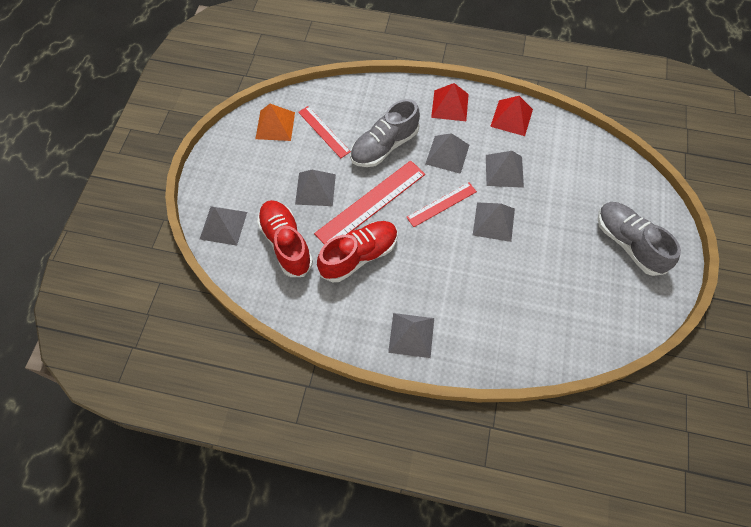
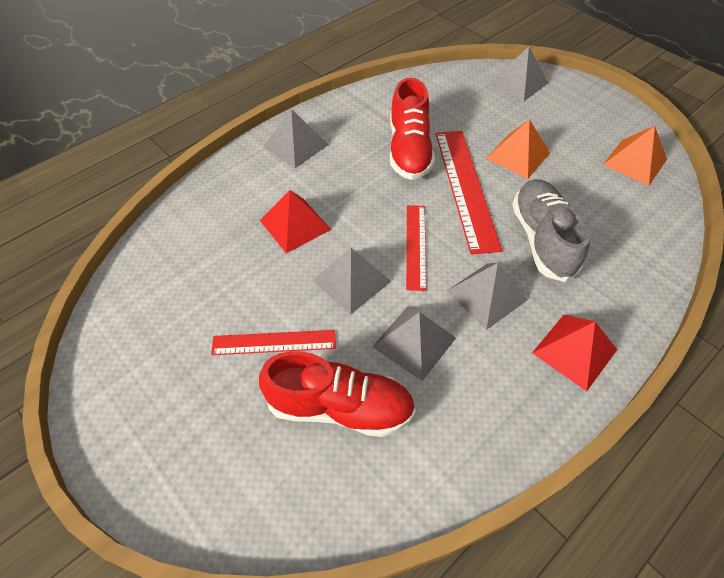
camera: 125 degrees right, 10 degrees down
red shoe [257,200,313,277] -> red shoe moved to [259,351,416,437]
grey pyramid [295,170,336,206] -> orange pyramid [486,119,550,179]
red ruler [298,106,351,158] -> red ruler moved to [211,330,336,355]
red pyramid [490,96,533,136] -> red pyramid moved to [260,190,331,253]
grey shoe [598,202,681,276] -> none

